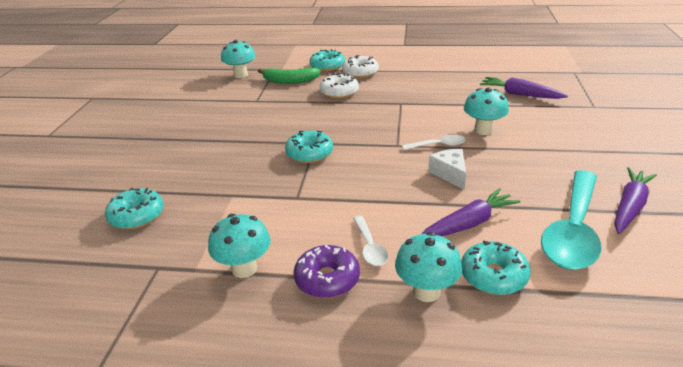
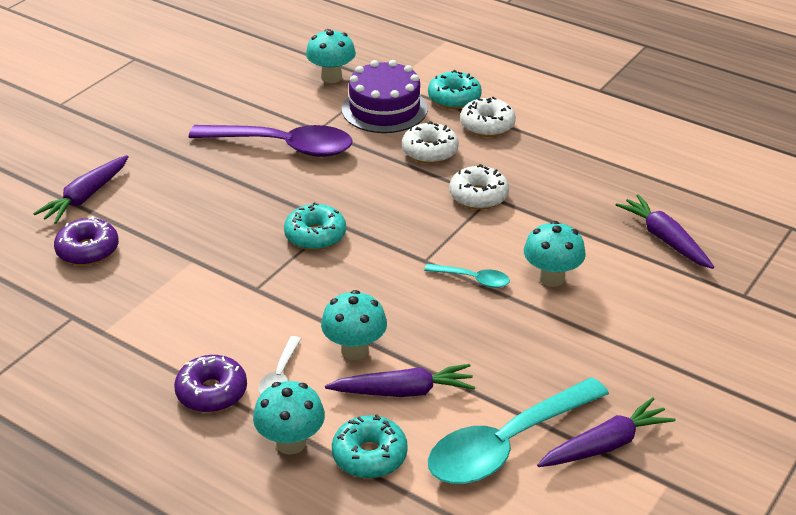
camera: 25 degrees right, 5 degrees up
turquoise donut [105,188,164,229] -> purple donut [54,216,119,266]
turquoise mushroom [208,214,271,278] -> turquoise mushroom moved to [321,290,387,360]
green banana [258,67,321,84] -> purple cake [342,60,428,133]
white spoon [402,135,466,150] -> turquoise spoon [424,264,510,288]
white cheese [428,149,466,190] -> none
none -> purple carrot [33,155,129,224]
none -> purple spoon [189,125,353,157]
none -> white donut [449,164,509,210]

